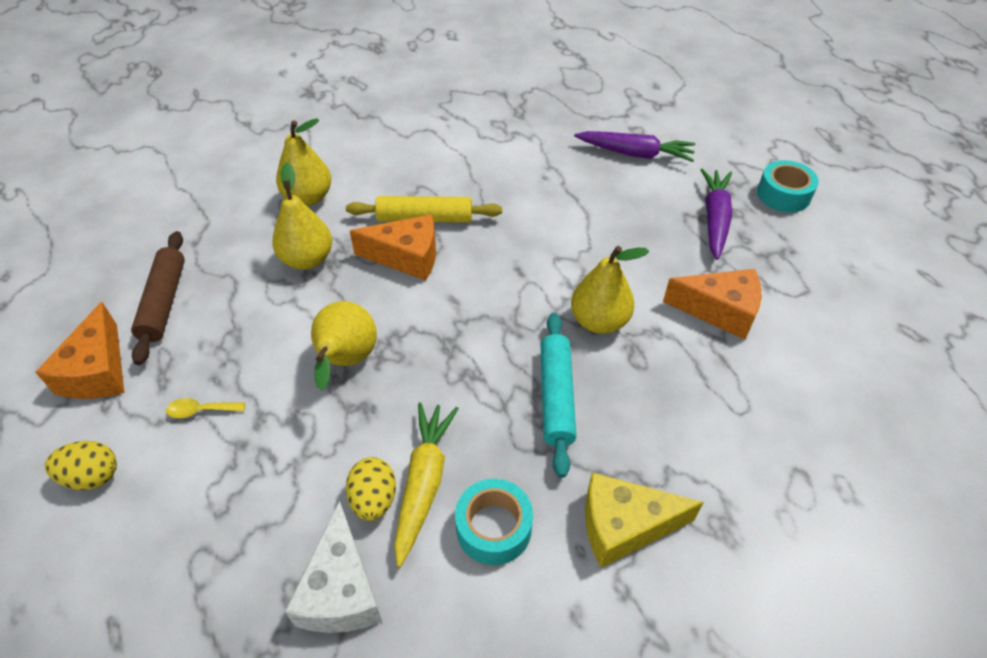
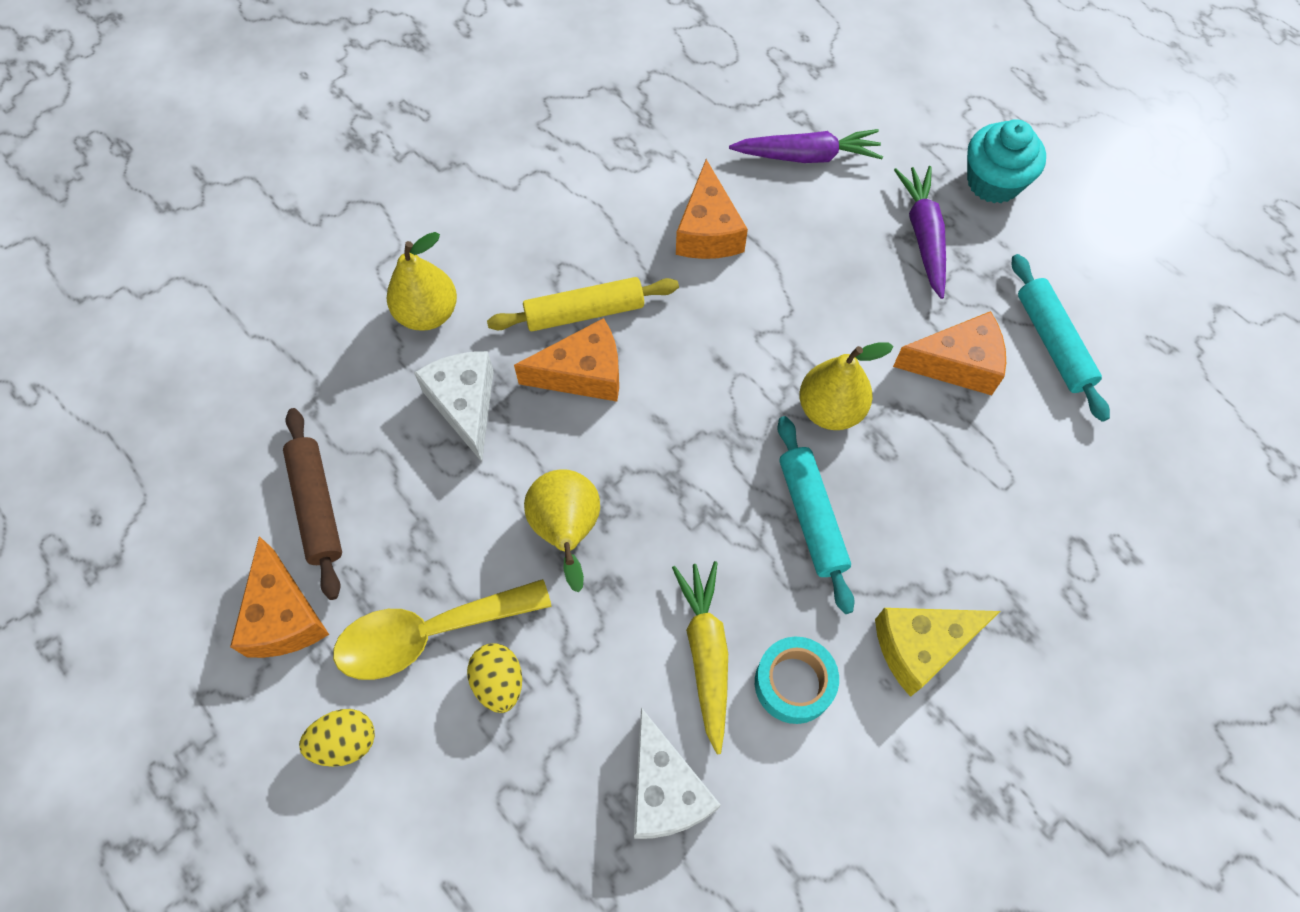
camera: 15 degrees left, 15 degrees up
yellow spoon [166,398,245,418] -> yellow spoon [333,579,552,680], size x2.47
yellow pear [272,163,332,270] -> white cheese [414,351,494,462]
yellow egg [346,457,396,521] -> yellow egg moved to [467,643,522,713]
turquoise tape [757,160,819,213] -> turquoise cupcake [967,119,1046,203]
none -> orange cheese [676,159,748,259]
none -> turquoise rolling pin [1012,254,1110,422]

